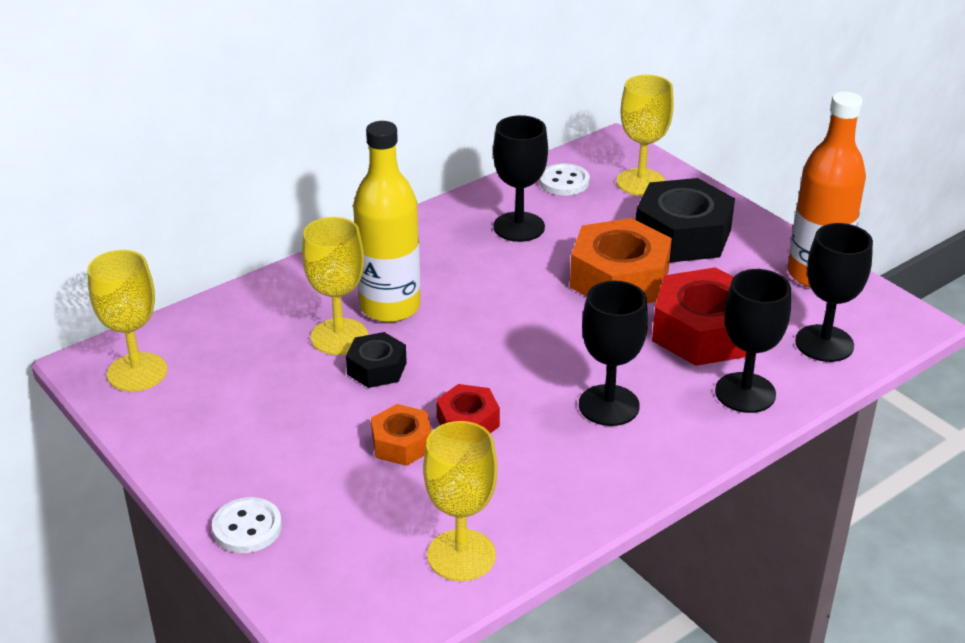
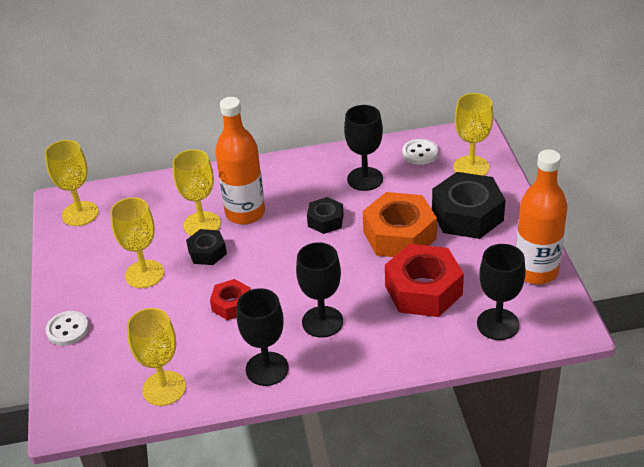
camera: 30 degrees right, 5 degrees up
yellow bottle [353,121,421,322] -> orange bottle [215,97,265,225]
orange nut [371,404,432,466] -> none
black goblet [715,269,791,413] -> black goblet moved to [237,288,289,386]
none -> yellow goblet [110,197,164,288]
none -> black nut [307,197,344,234]

